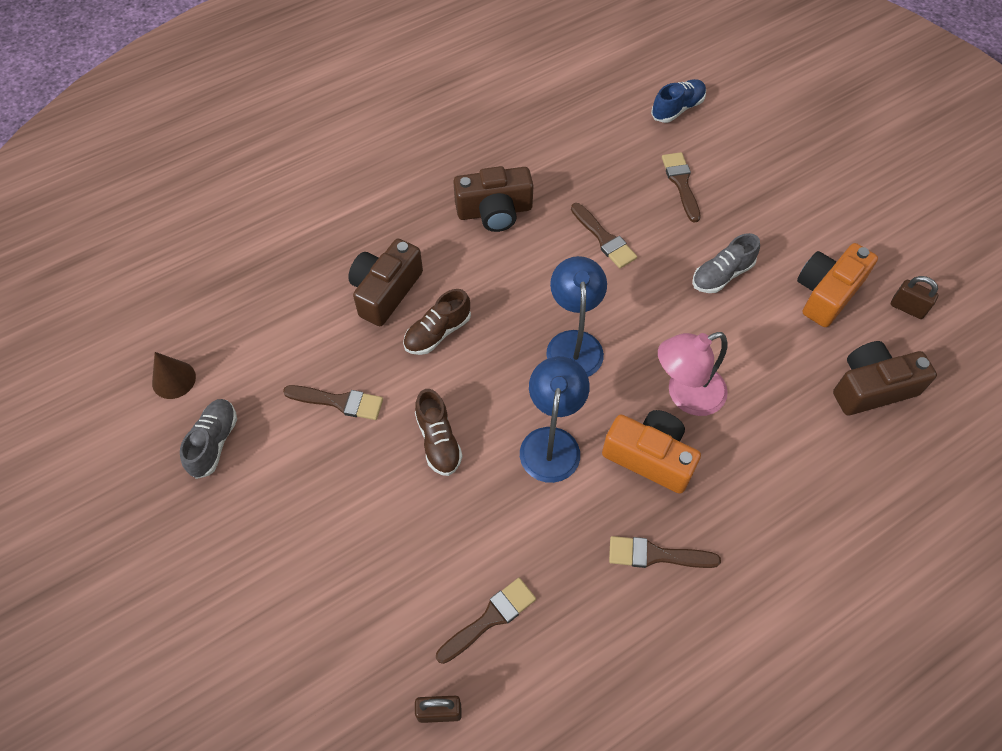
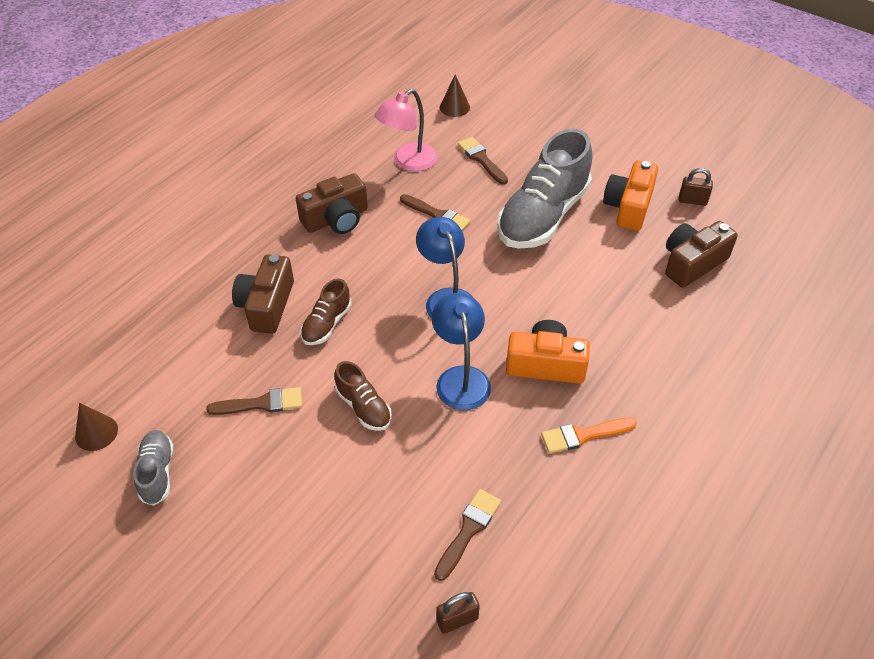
camera: 20 degrees left, 10 degrees down
brown brush [609,536,721,568] -> orange brush [541,418,637,454]
blue shoe [651,79,706,123] -> brown cone [440,74,470,117]
pink lamp [658,332,728,416] -> pink lamp moved to [375,89,438,172]
grey shoe [692,233,760,293] -> grey shoe [497,129,592,249], size x2.10

